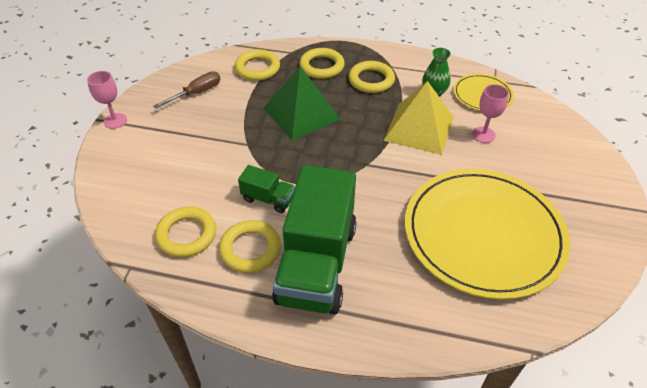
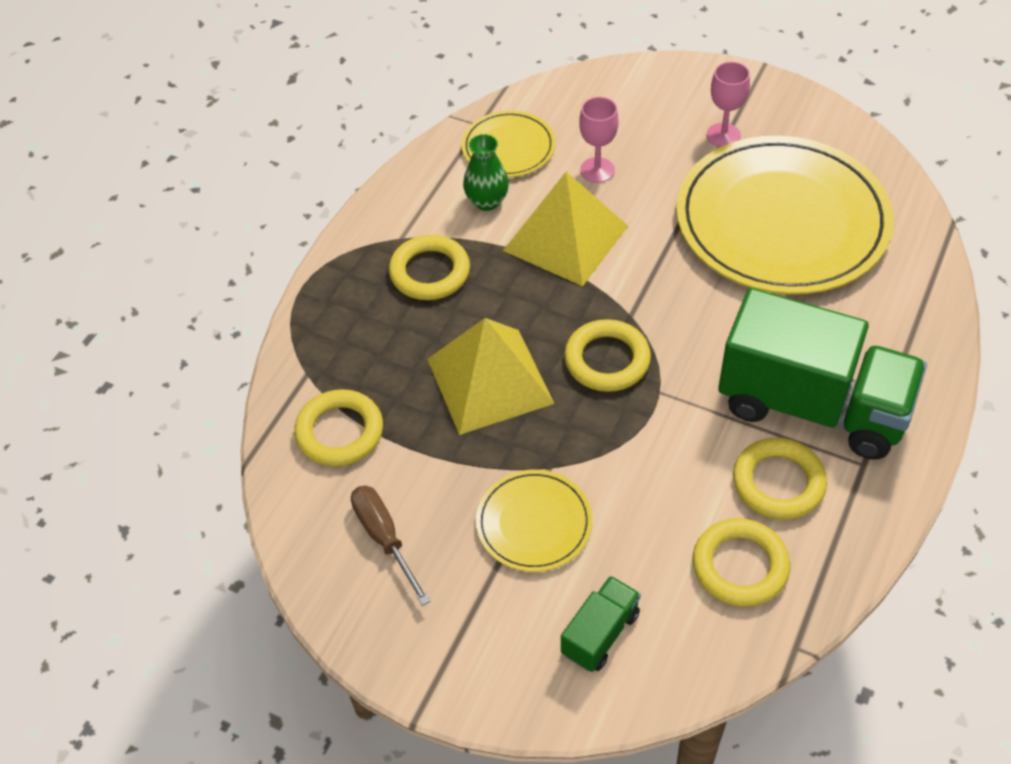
camera: 75 degrees left, 5 degrees up
pink goblet [87,71,127,129] -> pink goblet moved to [707,62,750,147]
green truck [238,165,295,213] -> green truck moved to [561,576,641,672]
green pyramid [264,67,341,140] -> yellow pyramid [427,318,554,435]
yellow ring [299,48,345,79] -> yellow ring moved to [564,319,651,392]
none -> yellow plate [476,469,593,572]

